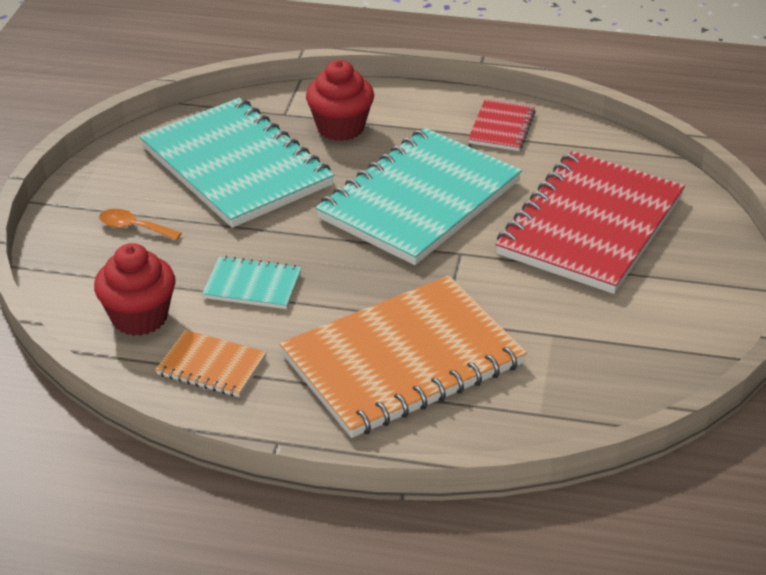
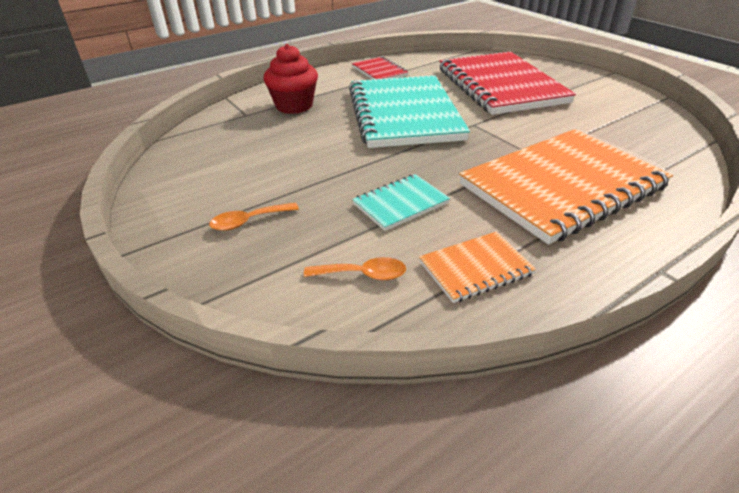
camera: 45 degrees left, 0 degrees up
red cupcake [94,243,176,336] -> orange spoon [304,257,406,280]
turquoise notebook [140,98,334,228] -> none
orange notebook [279,276,527,438] -> orange notebook turned 45 degrees clockwise [459,129,673,245]

